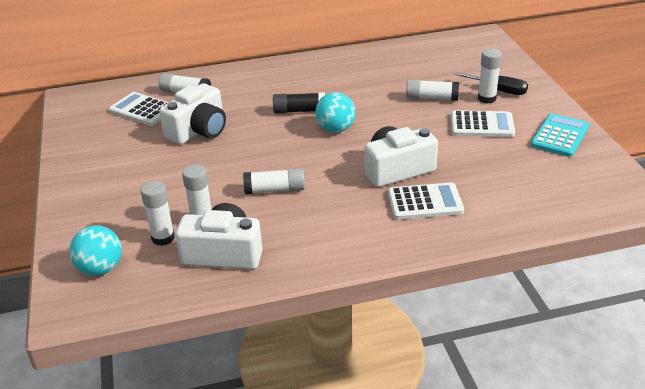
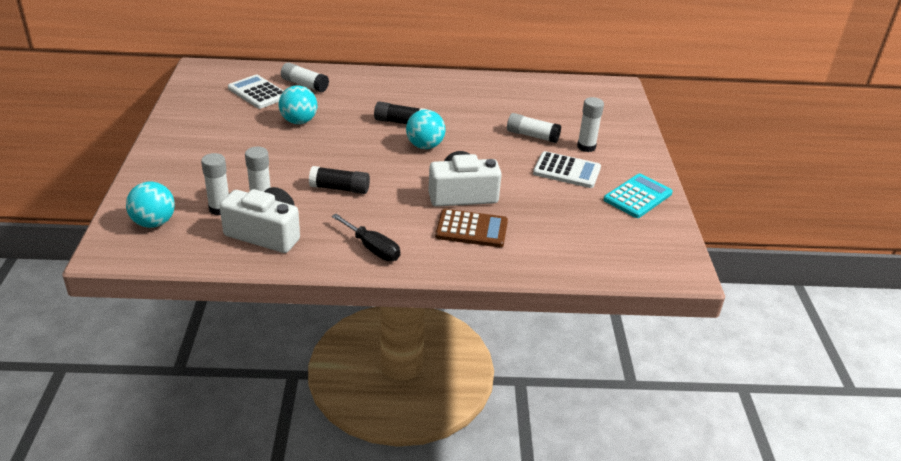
camera: 10 degrees right, 0 degrees up
white camera [159,83,226,144] -> turquoise ball [279,85,317,124]
white glue stick [243,168,305,194] -> black glue stick [309,166,370,194]
white calculator [388,182,464,220] -> brown calculator [435,209,508,247]
black screwdriver [455,72,528,95] -> black screwdriver moved to [332,214,400,261]

